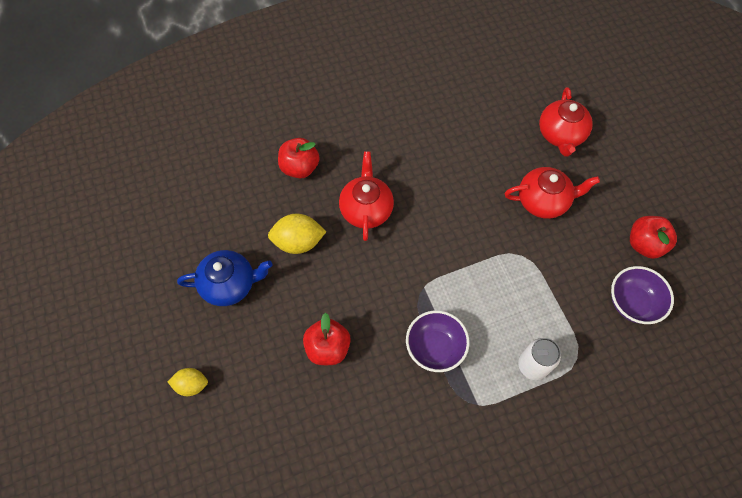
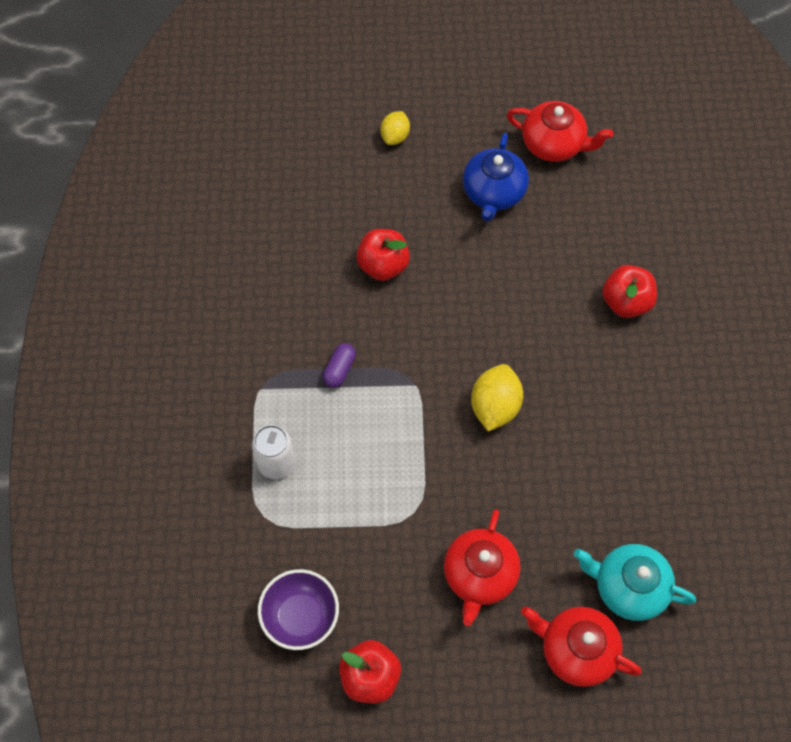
camera: 110 degrees right, 0 degrees up
yellow lemon [268,214,327,254] -> yellow lemon moved to [471,364,523,432]
red teapot [339,151,394,241] -> red teapot moved to [507,101,613,162]
purple bowl [406,310,470,372] -> purple capsule [322,343,356,388]
none -> turquoise teapot [574,544,696,621]

